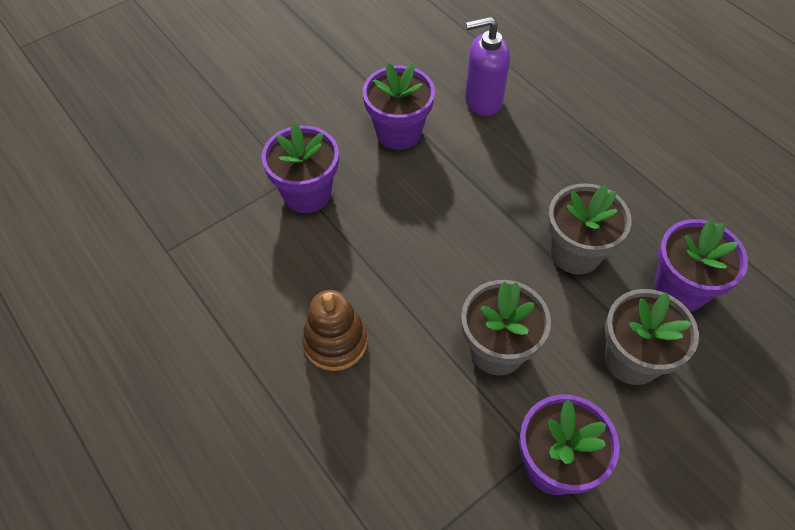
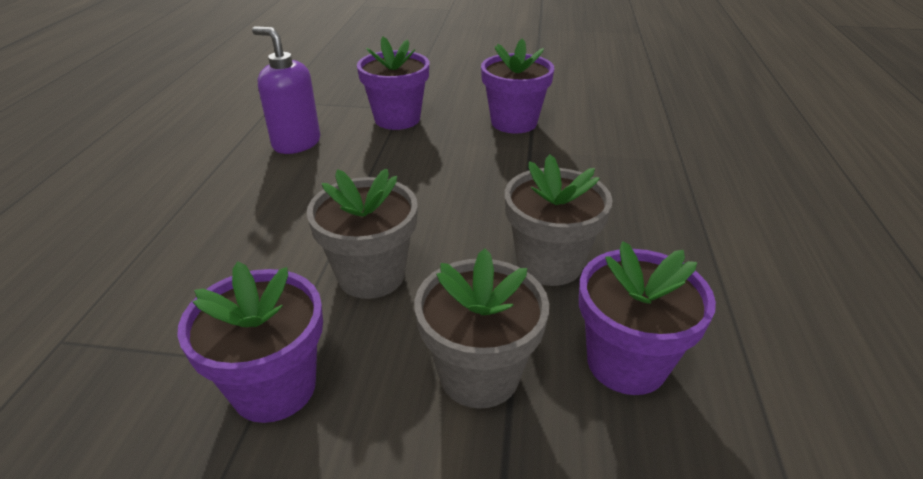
camera: 45 degrees right, 20 degrees down
brown stacking toy [302,290,368,371] -> none
purple soap dispenser [465,17,510,116] -> purple soap dispenser moved to [252,26,320,154]

